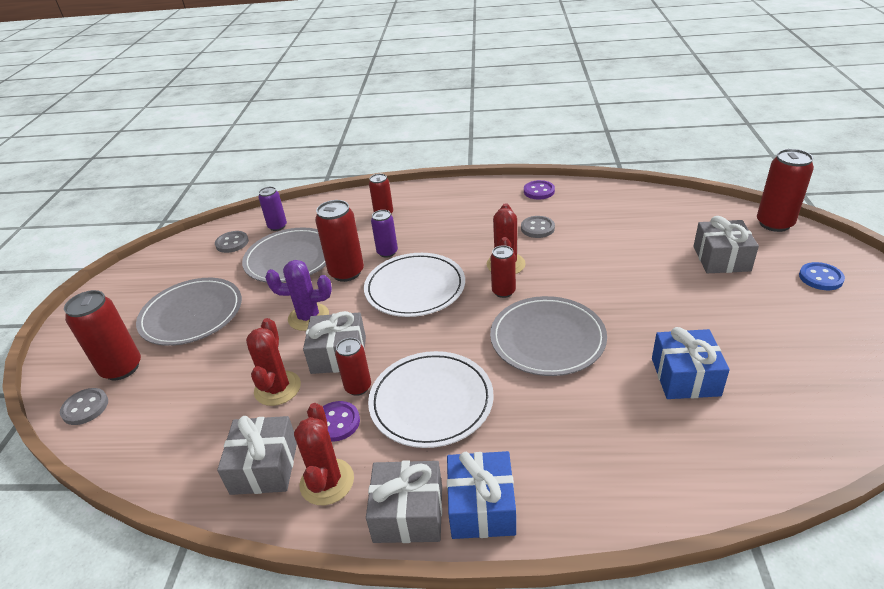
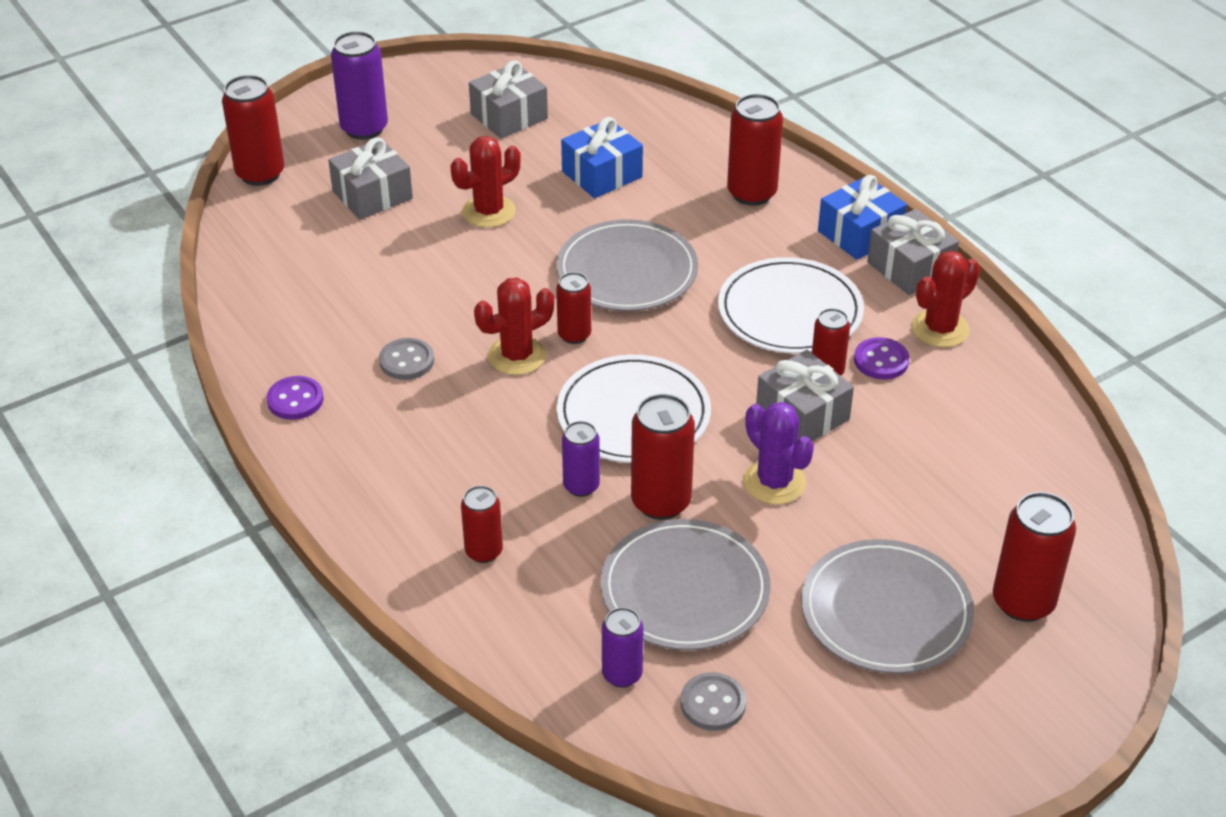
camera: 130 degrees left, 5 degrees up
grey button [60,388,108,425] -> none
grey gift [217,416,297,495] -> grey gift moved to [469,60,548,139]
red cactus [246,318,301,406] -> red cactus moved to [451,136,521,228]
blue button [799,262,845,290] -> purple can [331,31,388,140]
none -> red can [727,94,783,206]

